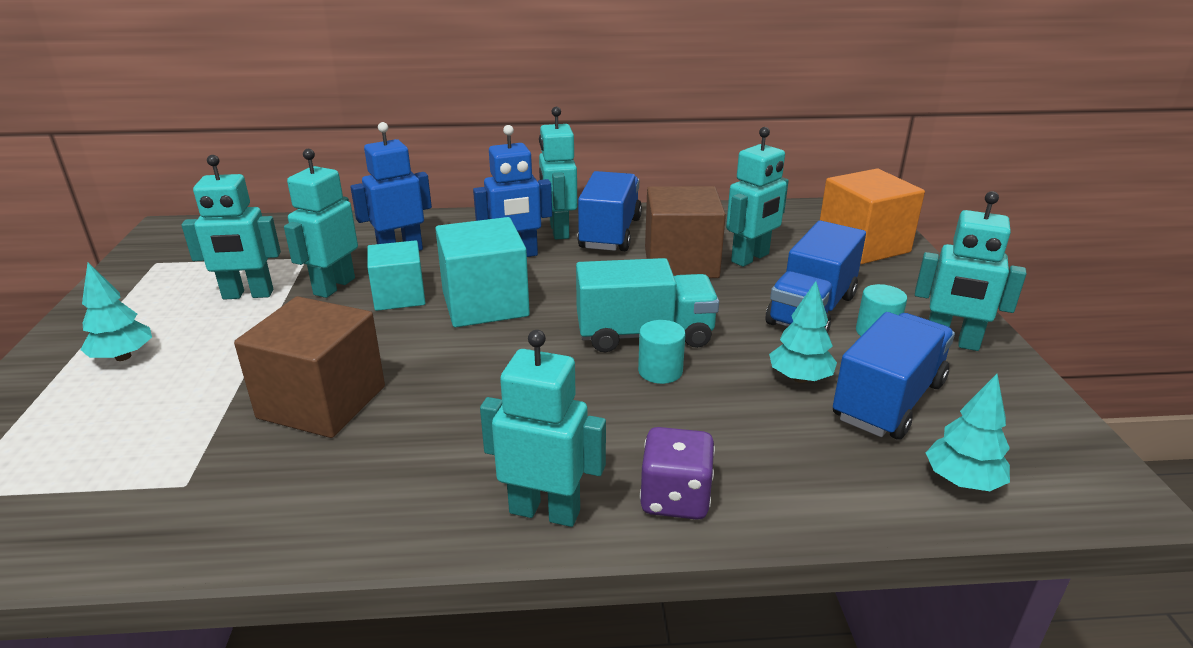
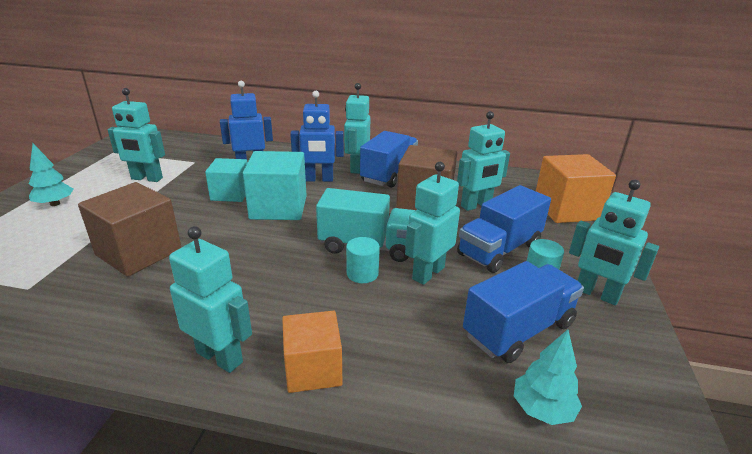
camera: 15 degrees right, 0 degrees up
turquoise robot [284,149,358,298] -> turquoise robot moved to [405,162,460,285]
purple dice [640,427,715,520] -> orange cube [282,311,342,393]
turquoise tree [769,281,837,383] -> none

